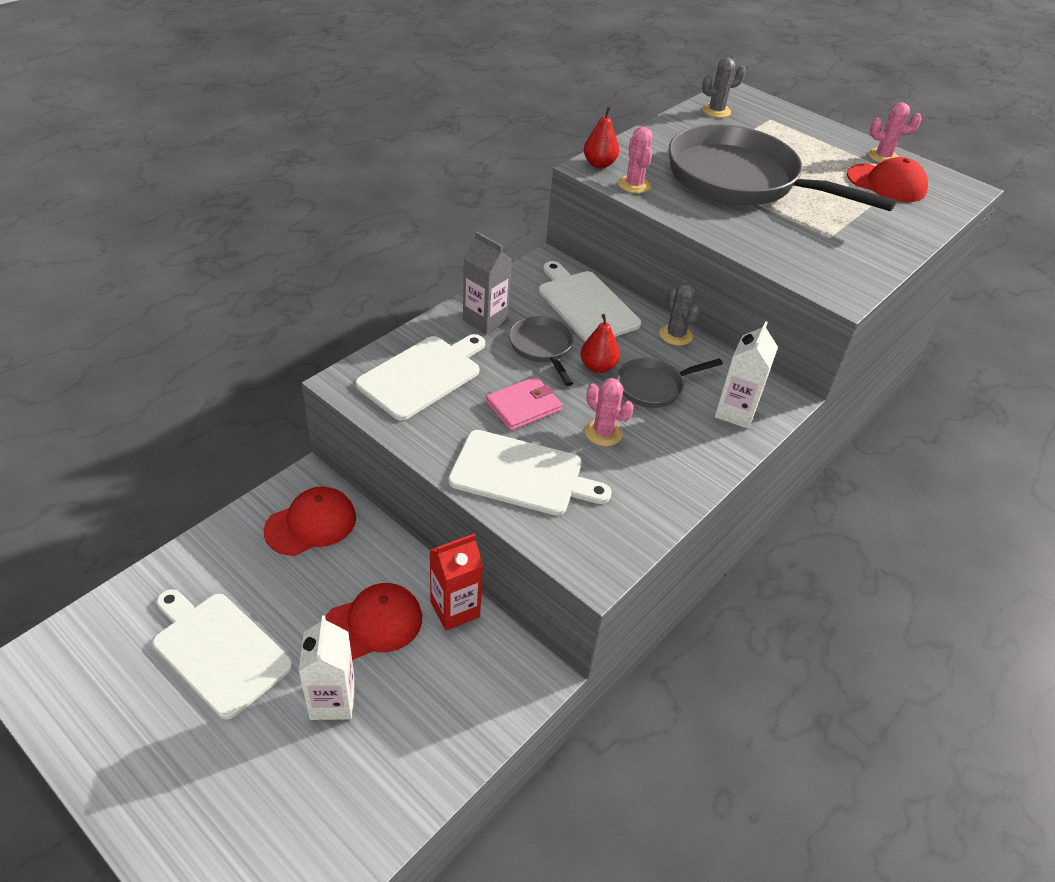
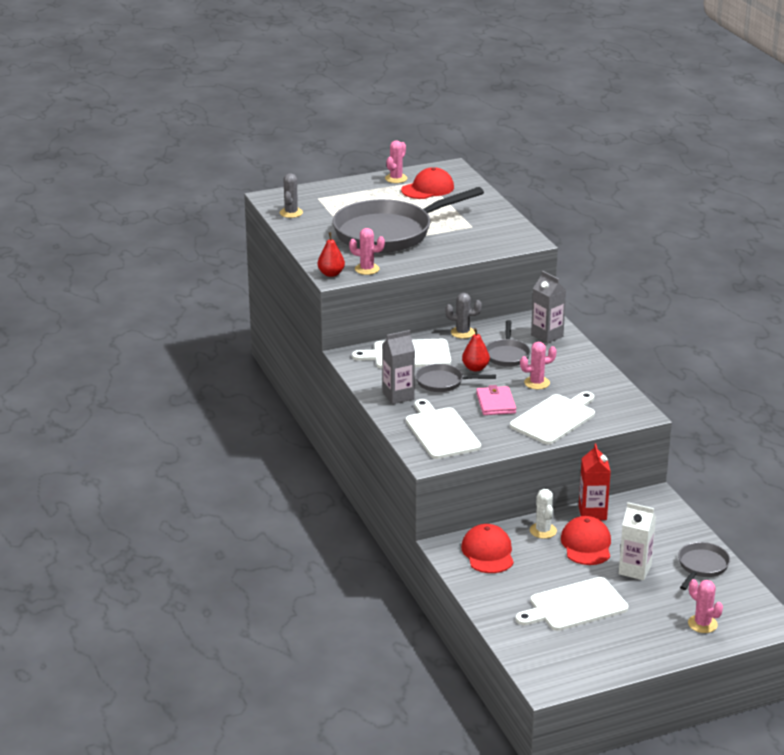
camera: 60 degrees left, 15 degrees down
white carton [715,321,778,429] -> grey carton [531,271,566,344]
none -> white cactus [530,489,557,539]
none -> grey pan [678,542,730,590]
none -> pink cactus [688,579,723,633]

